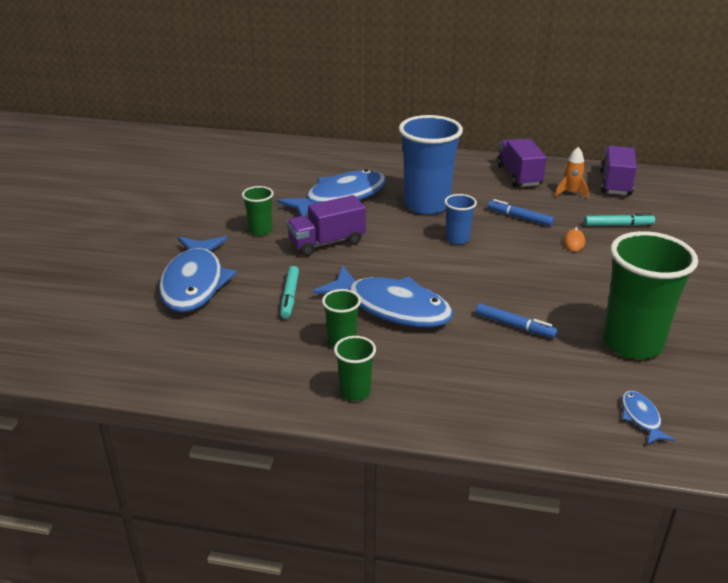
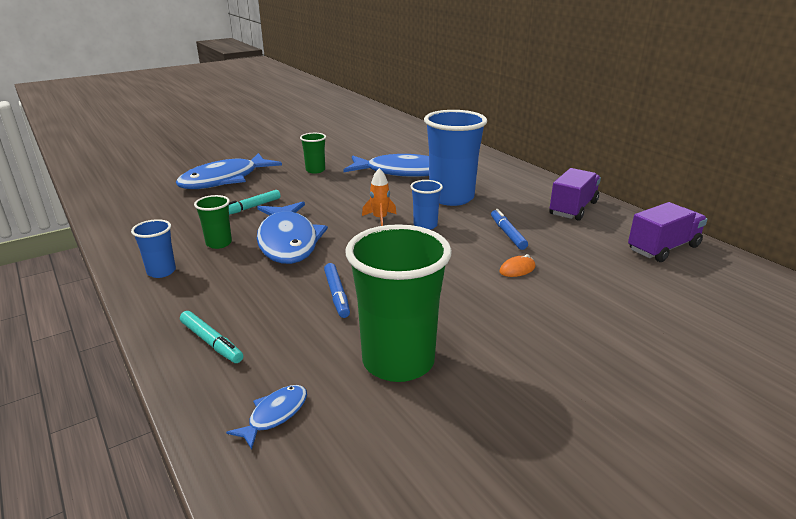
camera: 45 degrees right, 5 degrees down
purple truck [286,195,366,256] -> none
green cup [334,336,376,401] -> blue cup [131,219,176,278]
orange rocket [555,147,589,199] -> orange rocket moved to [362,168,397,226]
turquoise marker [584,213,655,226] -> turquoise marker moved to [180,311,243,363]

